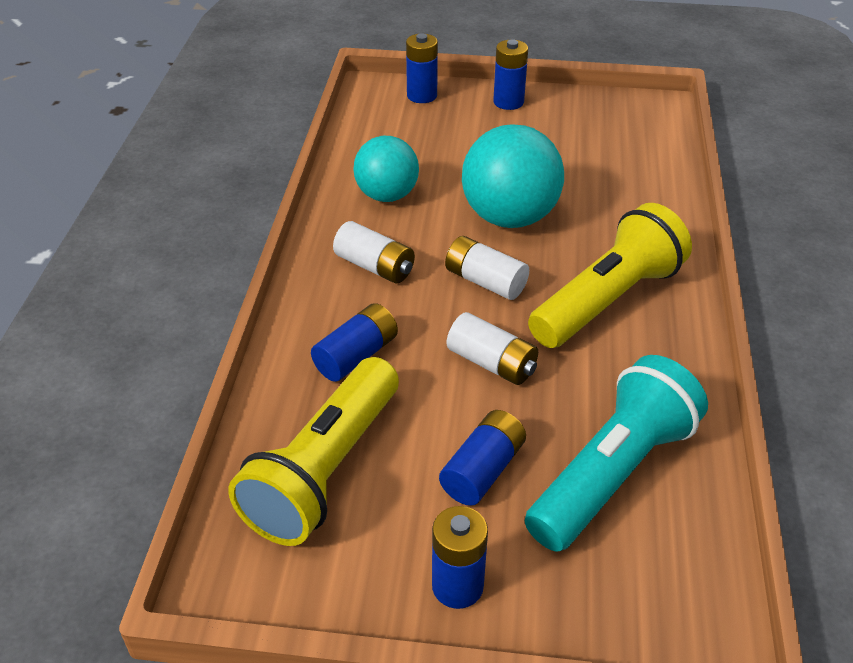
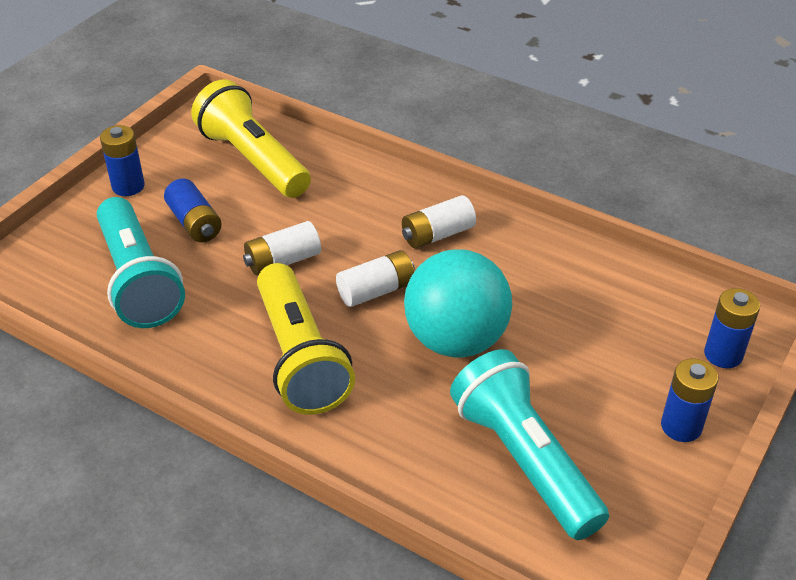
camera: 115 degrees right, 0 degrees up
blue battery [311,303,398,382] -> none
turquoise ball [353,136,419,202] -> none
none -> turquoise flashlight [450,349,609,540]

